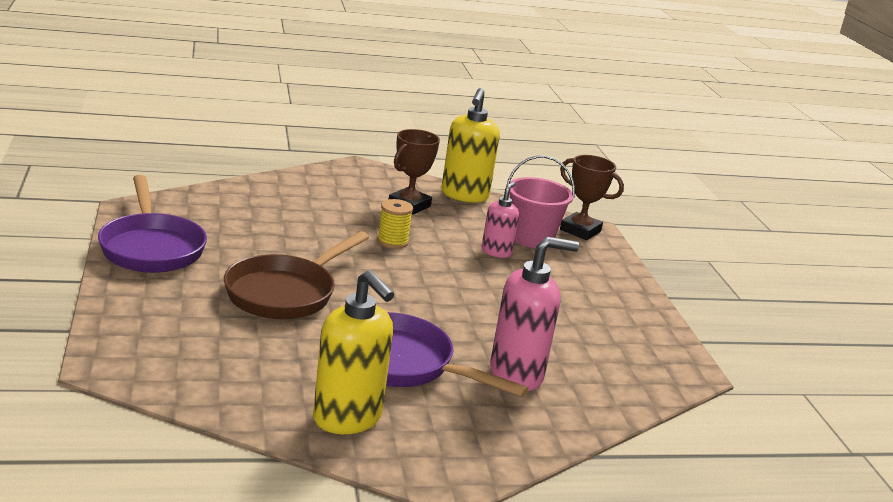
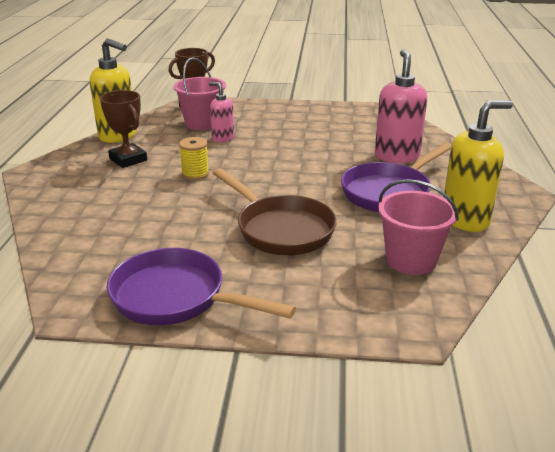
camera: 70 degrees left, 5 degrees up
purple pan [98,175,207,273] -> purple pan turned 150 degrees counterclockwise [107,248,296,325]
none -> pink bucket [378,179,459,275]

